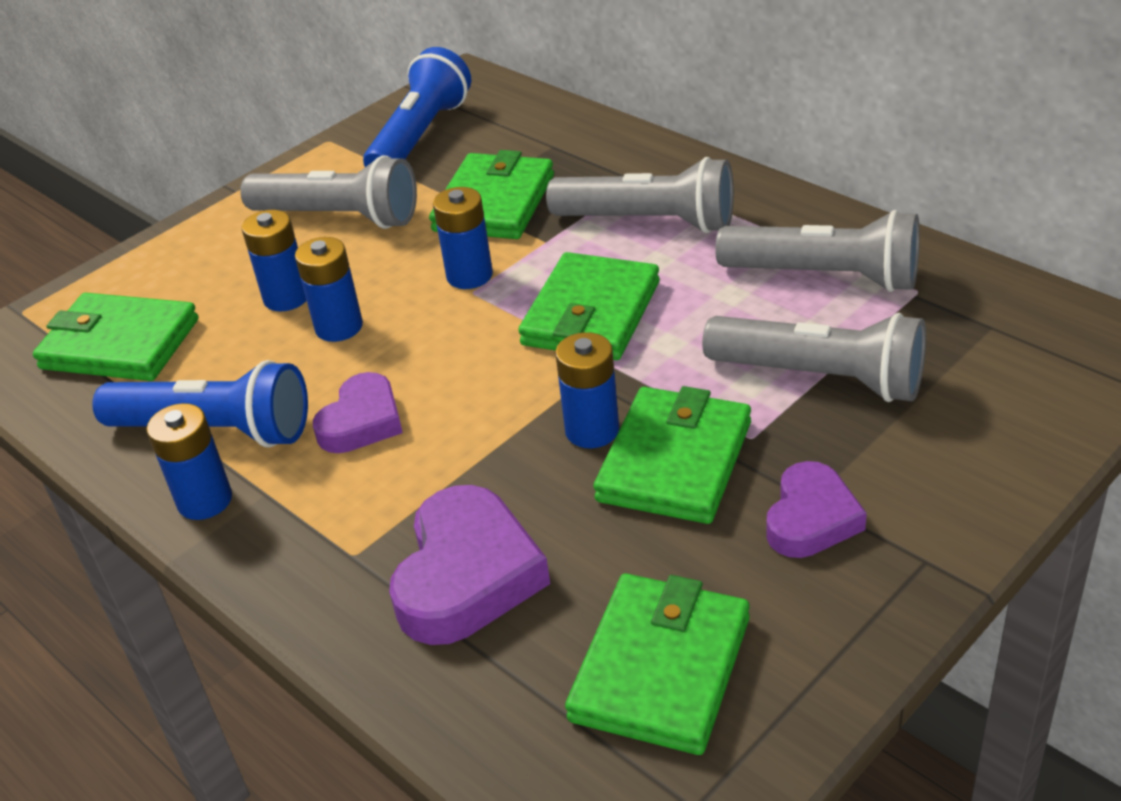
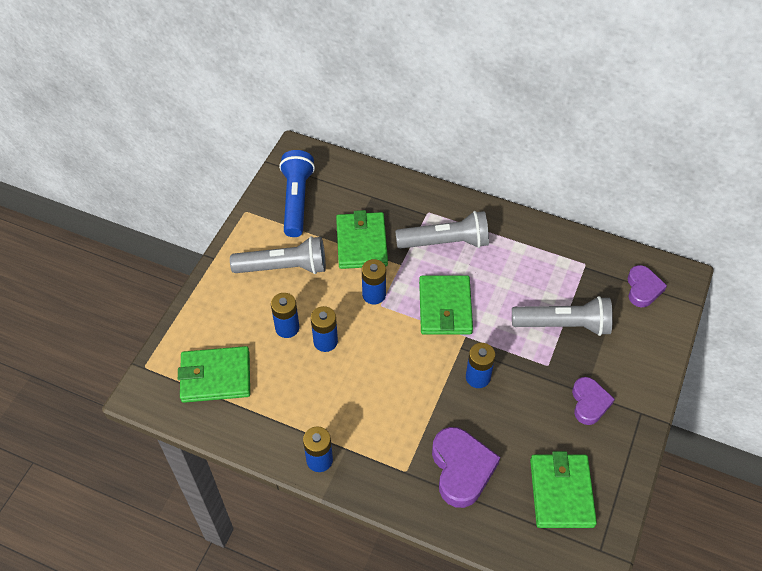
camera: 25 degrees left, 15 degrees up
blue flashlight [92,360,308,447] -> none
purple heart [313,372,403,453] -> purple heart moved to [627,265,667,307]
green wallet [593,386,751,524] -> none
grey flashlight [715,210,920,292] -> none

